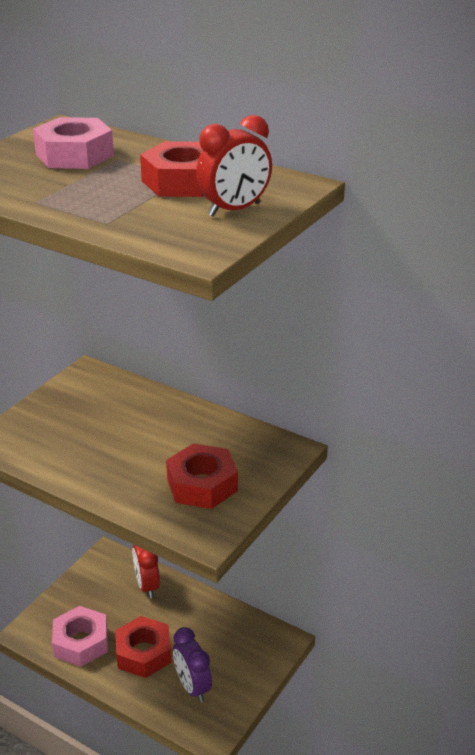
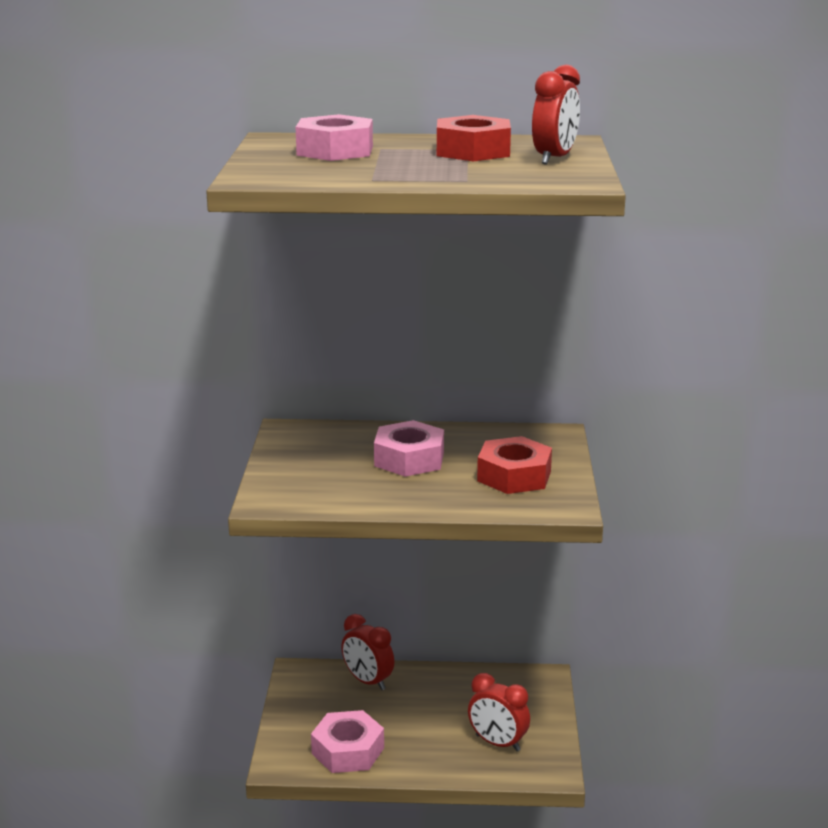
camera: 30 degrees left, 10 degrees down
red nut [115,616,172,678] -> none
purple clock [173,627,212,702] -> red clock [468,673,530,752]
none -> pink nut [374,420,444,477]

